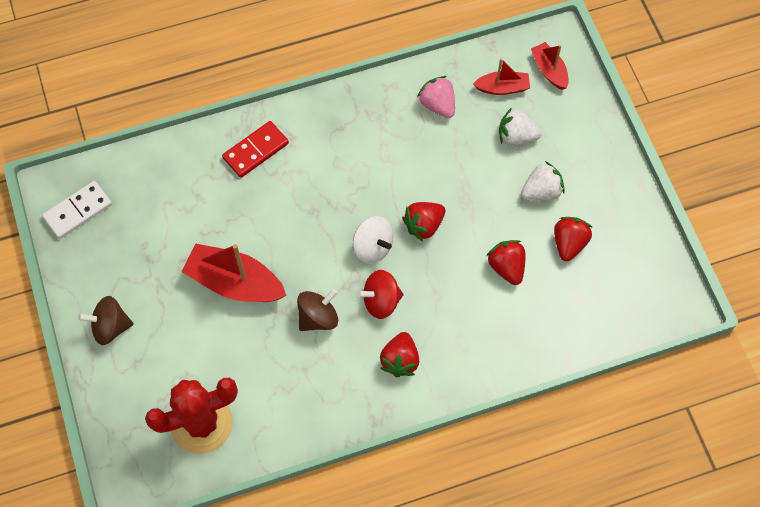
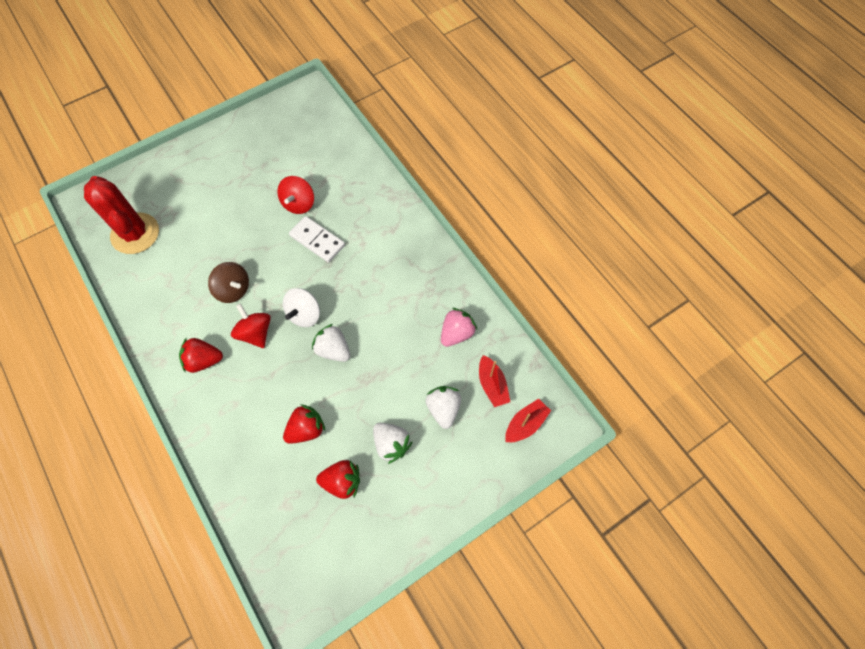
camera: 75 degrees right, 0 degrees up
white domino [42,181,112,239] -> white domino moved to [289,216,345,263]
brown spinning top [78,296,133,345] -> none
red boat [181,244,287,302] -> none
red domino [222,121,289,178] -> none
red strawberry [402,202,445,241] -> white strawberry [312,324,350,362]
none -> red spinning top [277,176,314,214]

